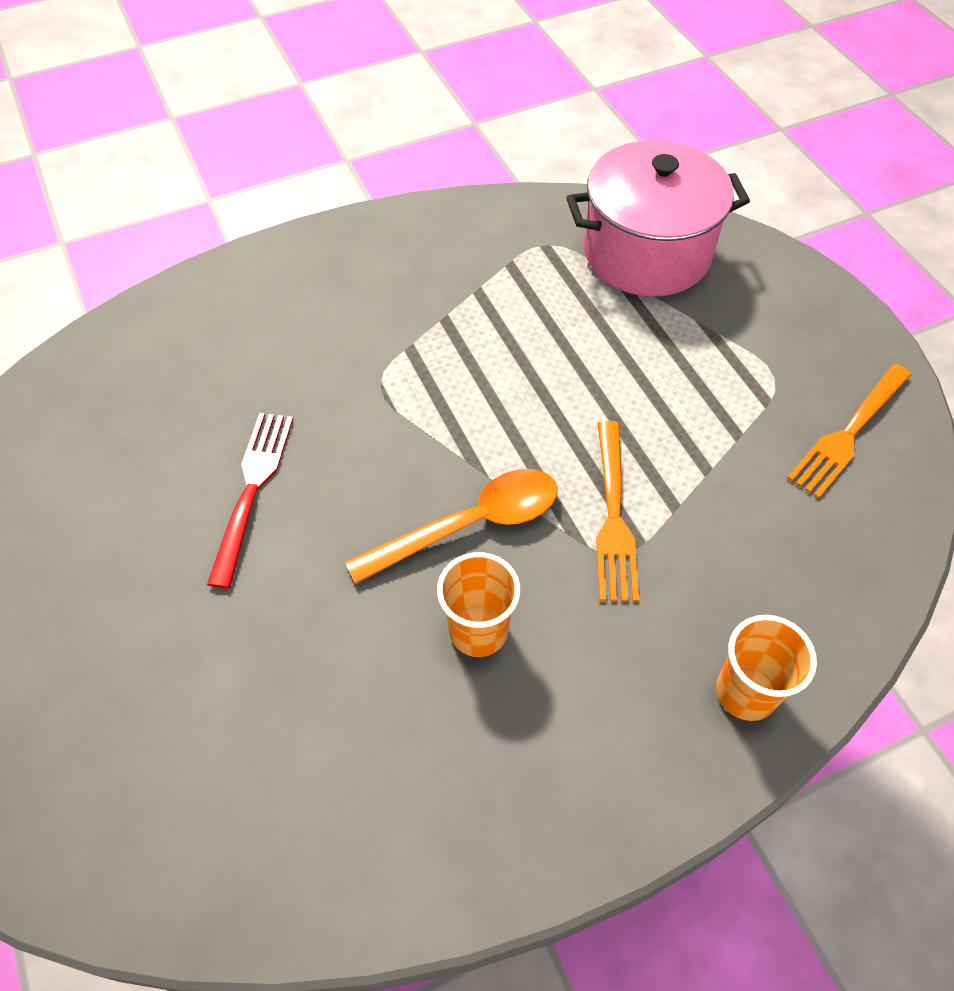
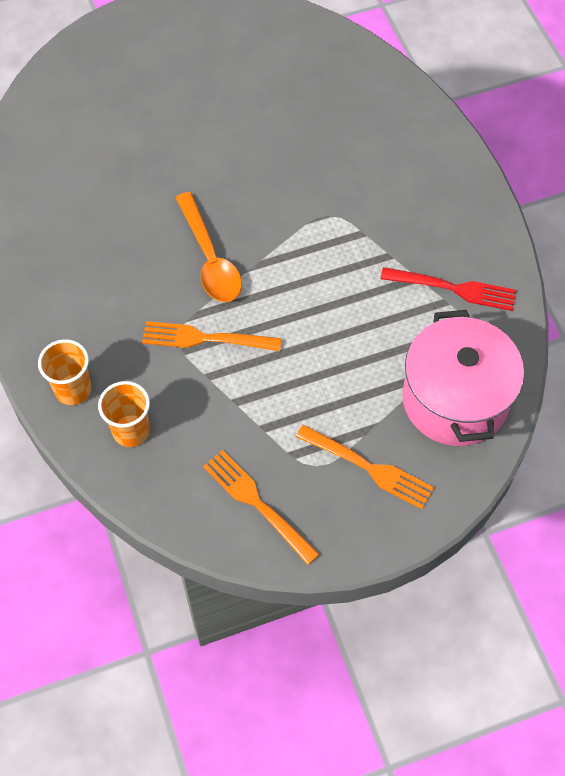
camera: 95 degrees right, 5 degrees up
red fork [207,413,293,589] -> red fork moved to [380,267,516,311]
orange cup [437,552,521,657] -> orange cup moved to [98,381,150,447]
none -> orange fork [296,425,434,509]

